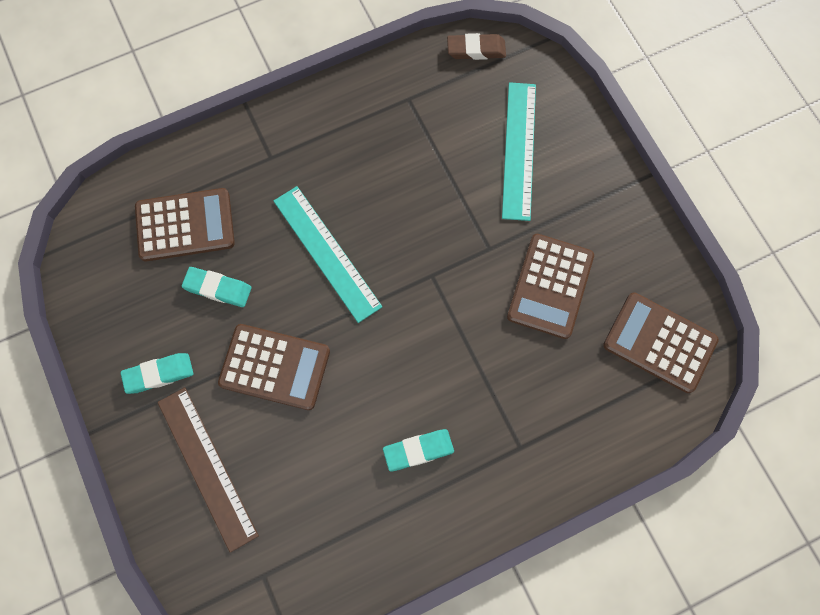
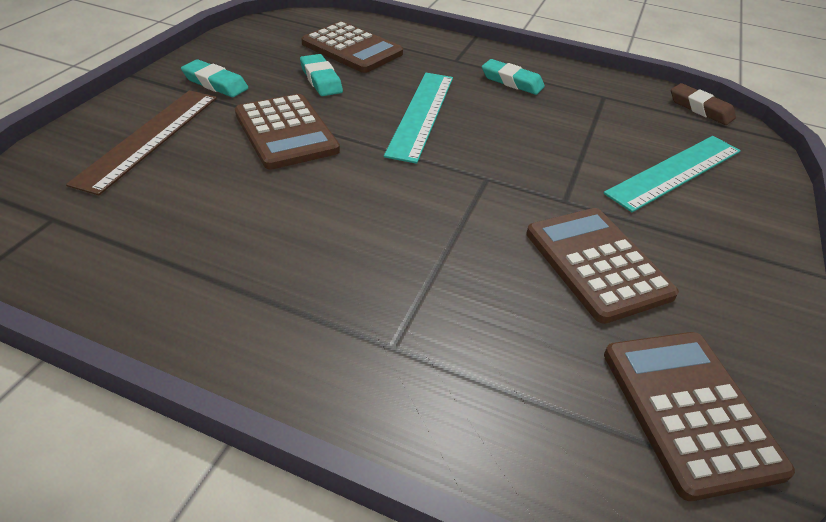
camera: 45 degrees right, 30 degrees down
turquoise eraser [383,429,454,471] -> turquoise eraser moved to [482,59,545,95]
brown calculator [507,234,594,339] -> brown calculator turned 90 degrees clockwise [526,208,679,324]

